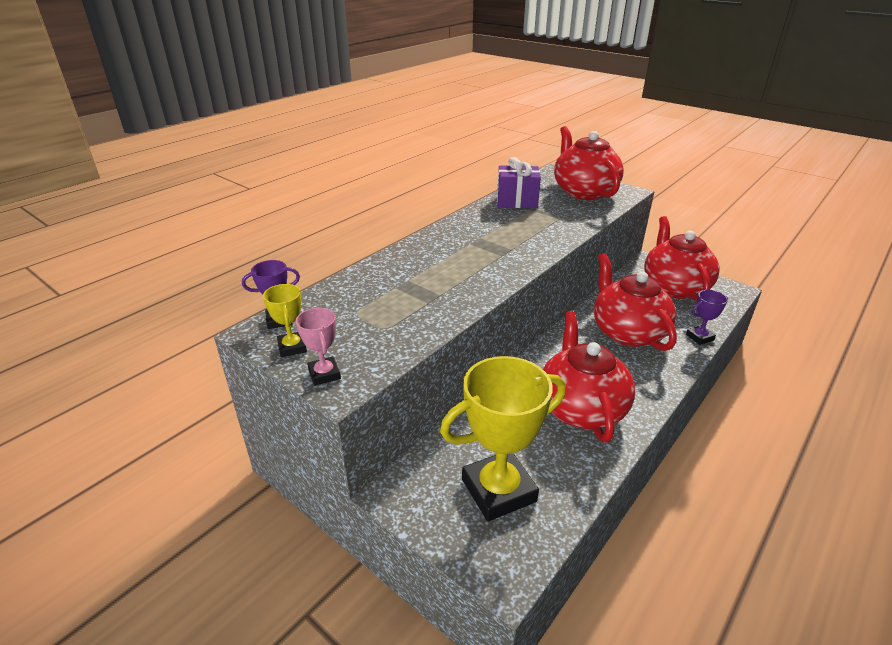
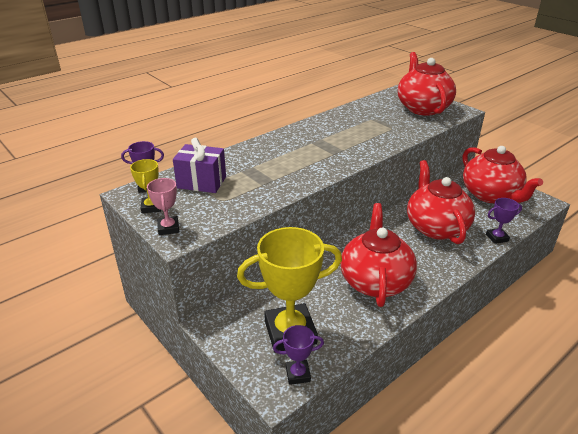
camera: 10 degrees right, 0 degrees up
purple gift [497,157,541,208] -> purple gift moved to [173,138,226,193]
red teapot [644,216,720,301] -> red teapot turned 150 degrees clockwise [463,146,543,203]
none -> purple trophy [273,325,324,385]

